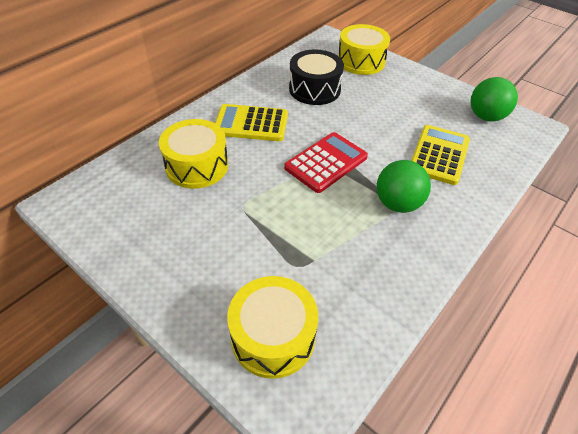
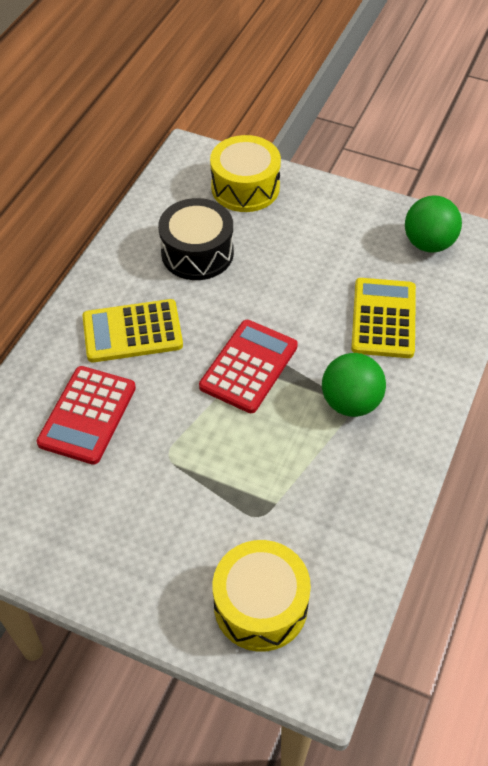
camera: 15 degrees left, 5 degrees up
yellow drum [159,119,228,189] -> red calculator [37,366,136,465]

